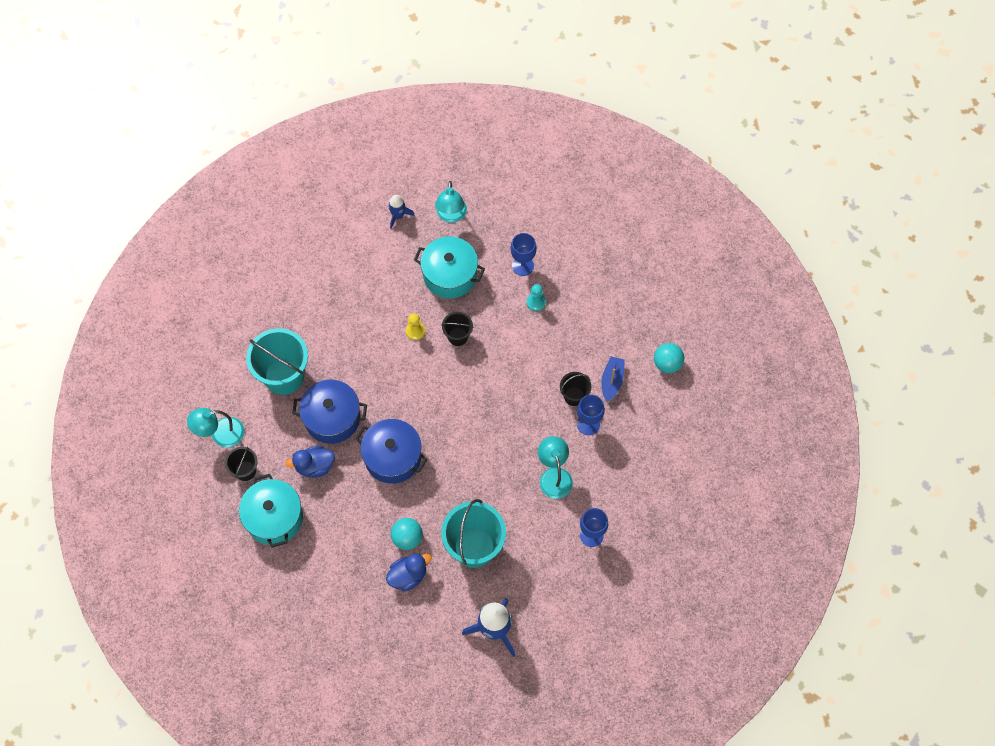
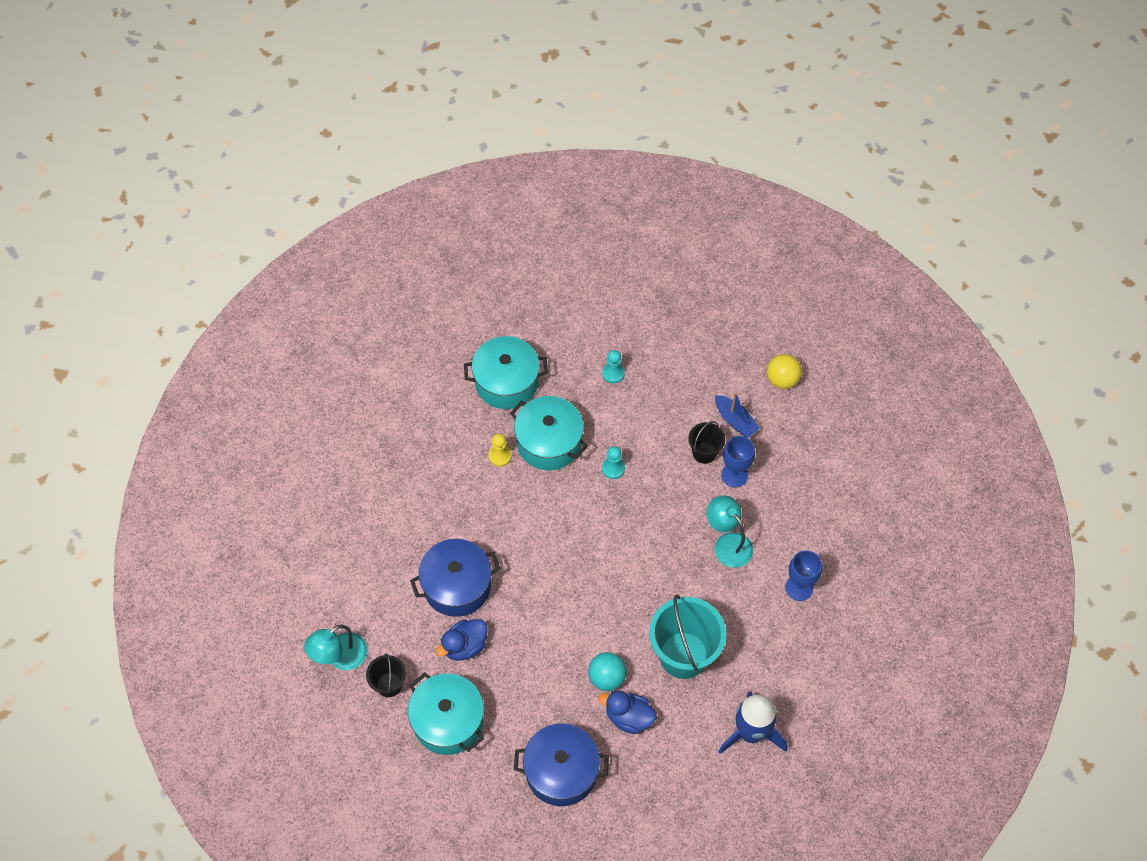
camera: 25 degrees left, 5 degrees down
turquoise bucket [246,328,308,395] -> none
blue pot [355,419,427,484] -> blue pot moved to [514,724,609,806]
blue duck [386,553,431,591] -> blue duck turned 105 degrees counterclockwise [598,691,657,734]
blue rocket [388,195,415,229] -> none
turquoise lamp [435,181,467,223] -> none
black bucket [441,312,474,346] -> turquoise pot [510,396,588,470]
blue goblet [511,233,537,276] -> none
blue boat [601,356,625,402] -> blue boat turned 150 degrees clockwise [715,392,760,438]
turquoise ball [654,343,684,373] -> yellow ball [767,354,802,389]
none -> turquoise pawn [602,446,625,479]

